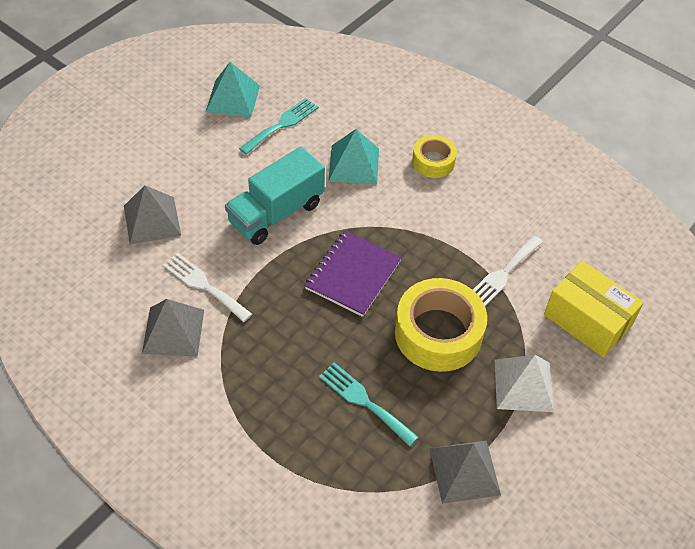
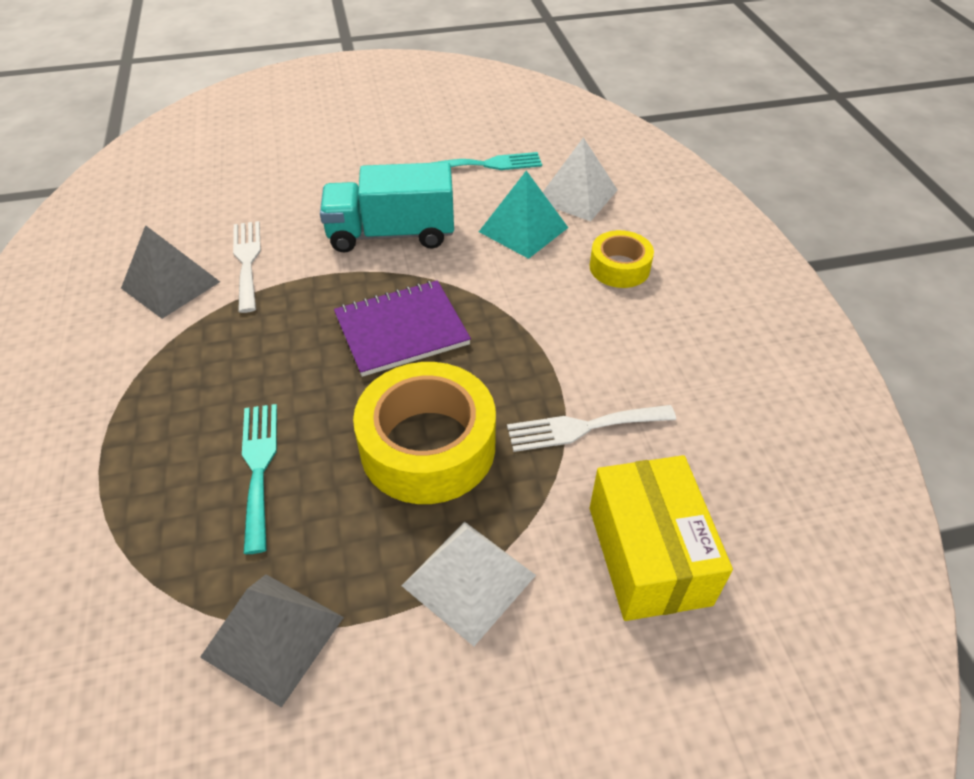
camera: 40 degrees right, 5 degrees down
grey pyramid [124,185,181,245] -> none
turquoise pyramid [206,62,260,117] -> none
none -> white pyramid [543,137,618,221]

